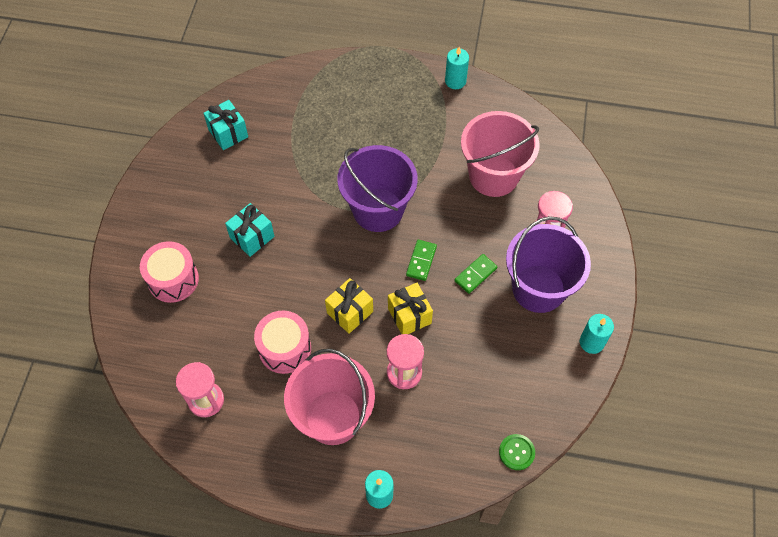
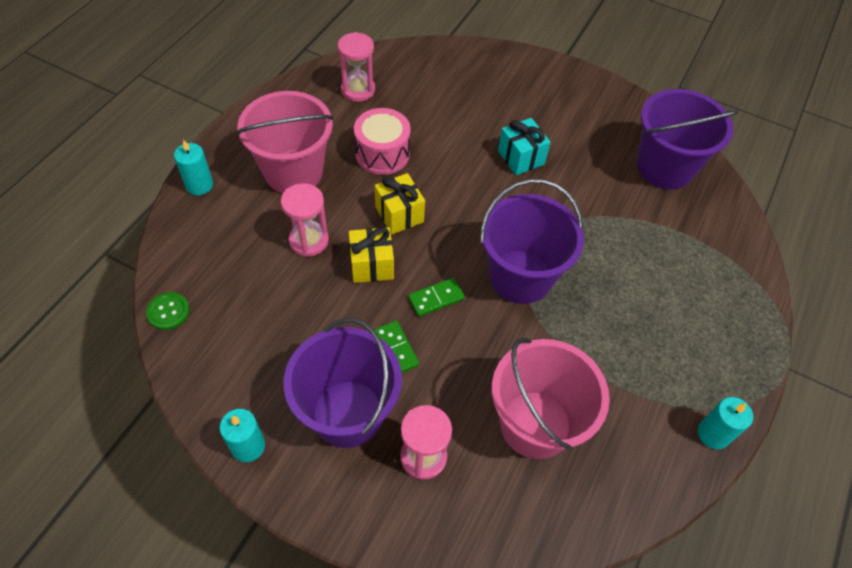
camera: 105 degrees right, 5 degrees down
pink drum [140,241,199,303] -> none
turquoise gift [203,100,248,150] -> purple bucket [637,89,738,189]
green domino [406,240,437,281] -> green domino turned 60 degrees counterclockwise [408,278,465,317]

